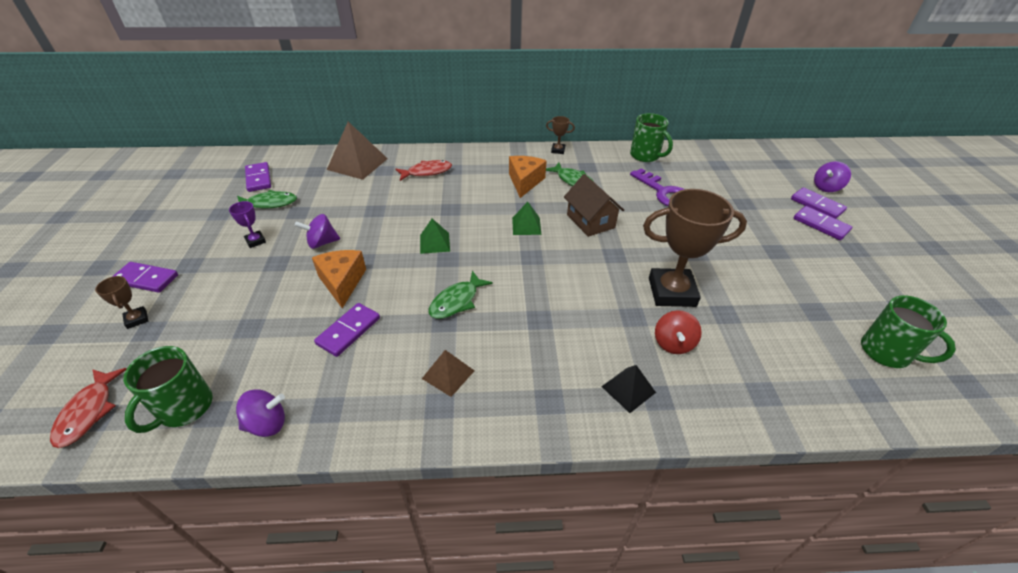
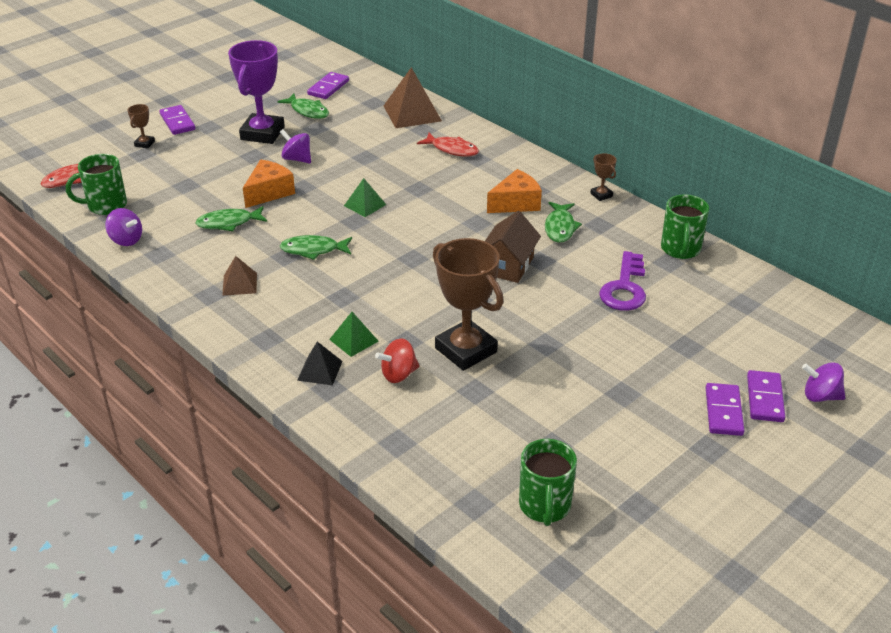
camera: 50 degrees right, 5 degrees down
purple trophy [229,201,266,248] -> purple trophy [228,40,285,144], size x2.32
purple domino [314,303,380,357] -> green fish [196,206,267,231]
green pyramid [512,202,542,235] -> green pyramid moved to [329,312,379,357]

